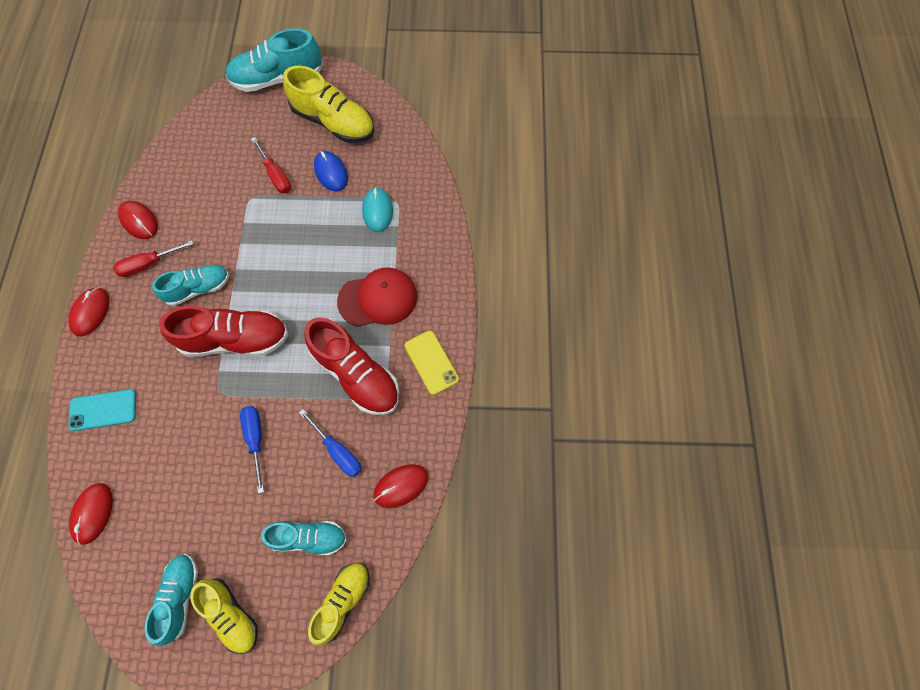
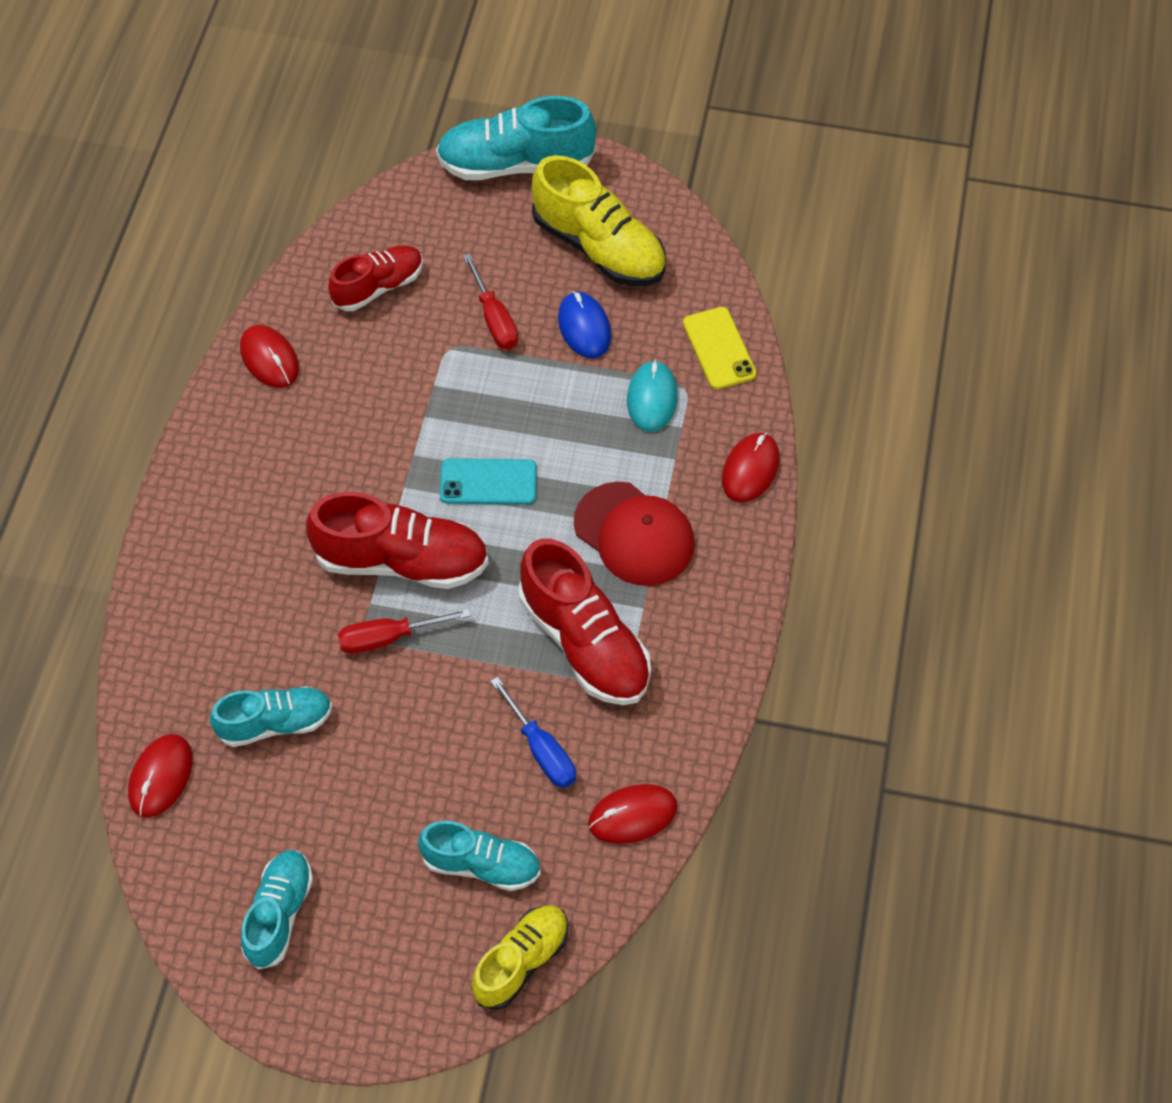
camera: 10 degrees right, 10 degrees down
red mouse [68,287,109,337] -> red mouse moved to [722,433,780,502]
turquoise phone [69,389,136,431] -> turquoise phone moved to [440,458,537,505]
red screwdriver [113,240,194,277] -> red screwdriver moved to [338,608,471,654]
turquoise shoe [152,265,229,306] -> turquoise shoe moved to [210,686,332,747]
yellow shoe [190,578,258,654] -> none
blue screwdriver [240,406,264,494] -> none
red cap [337,267,417,327] -> red cap turned 45 degrees clockwise [574,482,695,586]
yellow phone [404,331,459,395] -> yellow phone moved to [683,307,757,390]
none -> red shoe [328,245,423,311]

